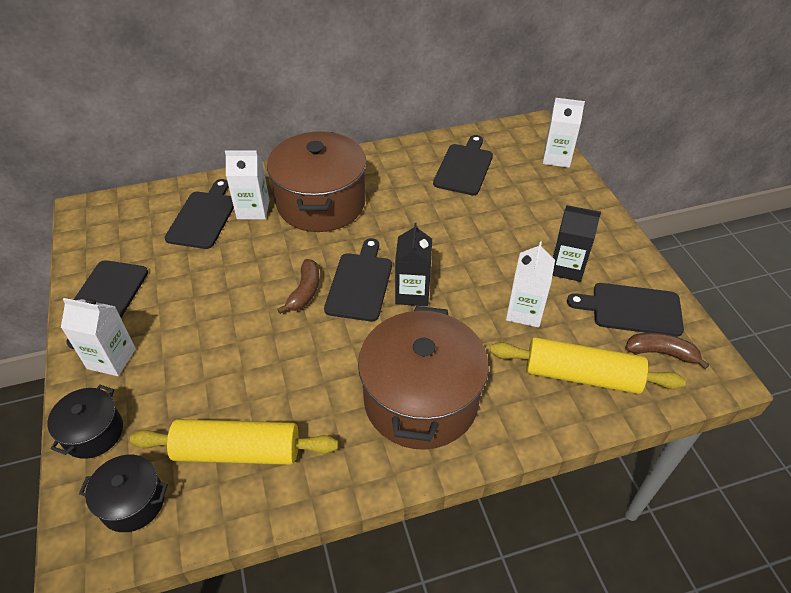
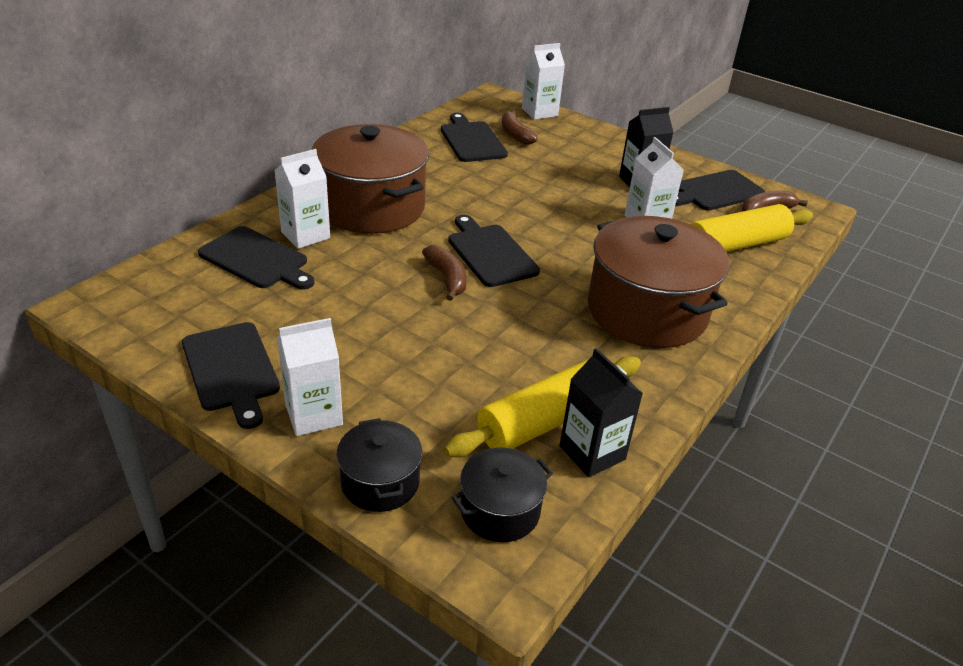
camera: 40 degrees left, 10 degrees down
black cutting board [164,179,234,249] -> black cutting board turned 150 degrees clockwise [198,226,314,290]
black carton [395,223,432,306] -> black carton moved to [559,348,643,477]
none -> brown banana [502,110,538,145]

